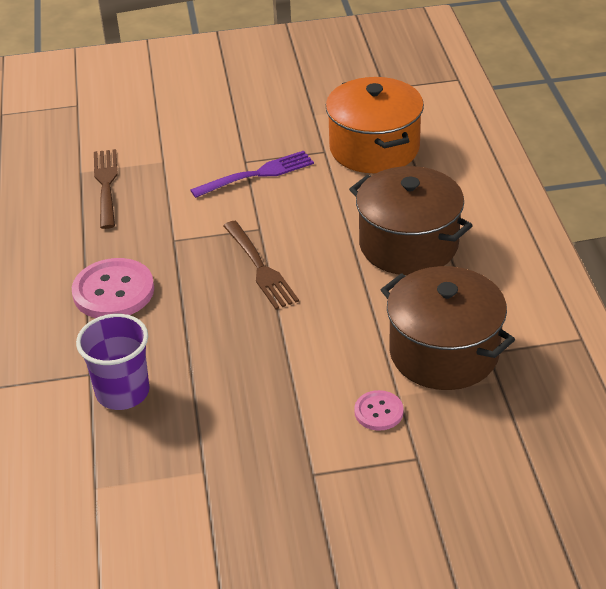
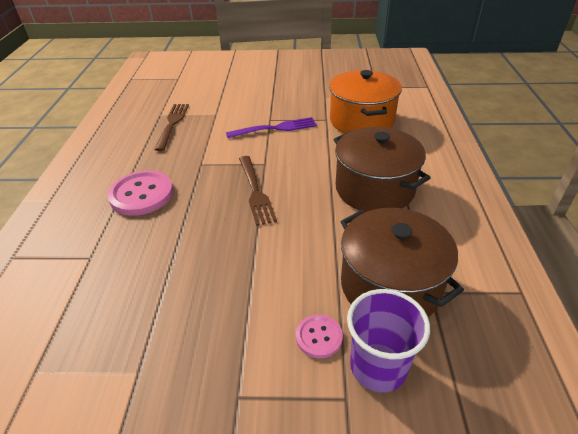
camera: 10 degrees right, 0 degrees up
purple cup [76,314,150,410] -> purple cup moved to [347,289,430,392]

